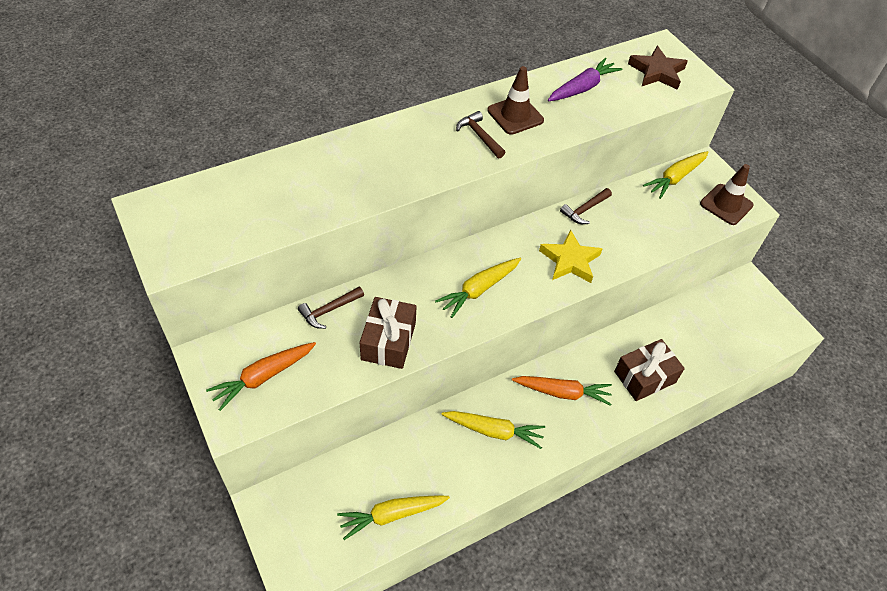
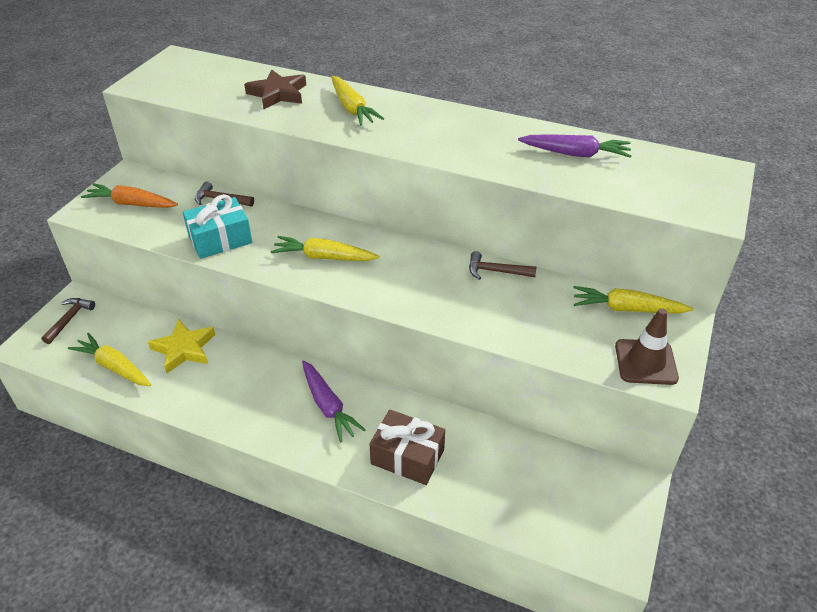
camera: 55 degrees right, 10 degrees down
brown gift [360,297,417,369] -> turquoise gift [183,194,252,259]
yellow carrot [441,411,545,449] -> yellow carrot moved to [331,76,384,125]
brown hammer [456,111,506,159] -> brown hammer moved to [41,298,95,344]
brown traffic cone [487,66,544,135] -> none
orange carrot [512,376,612,406] -> purple carrot [302,360,365,443]
yellow star [539,229,602,283] -> yellow star moved to [148,319,215,373]
brown star [628,46,688,90] -> brown star moved to [244,69,306,109]

